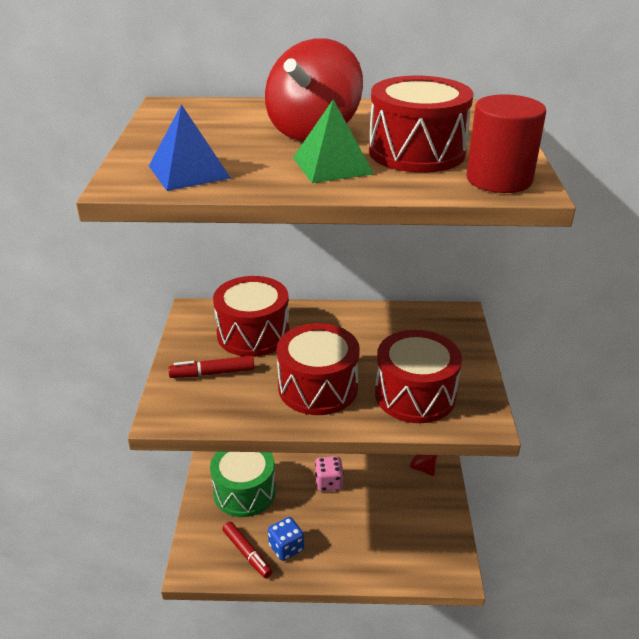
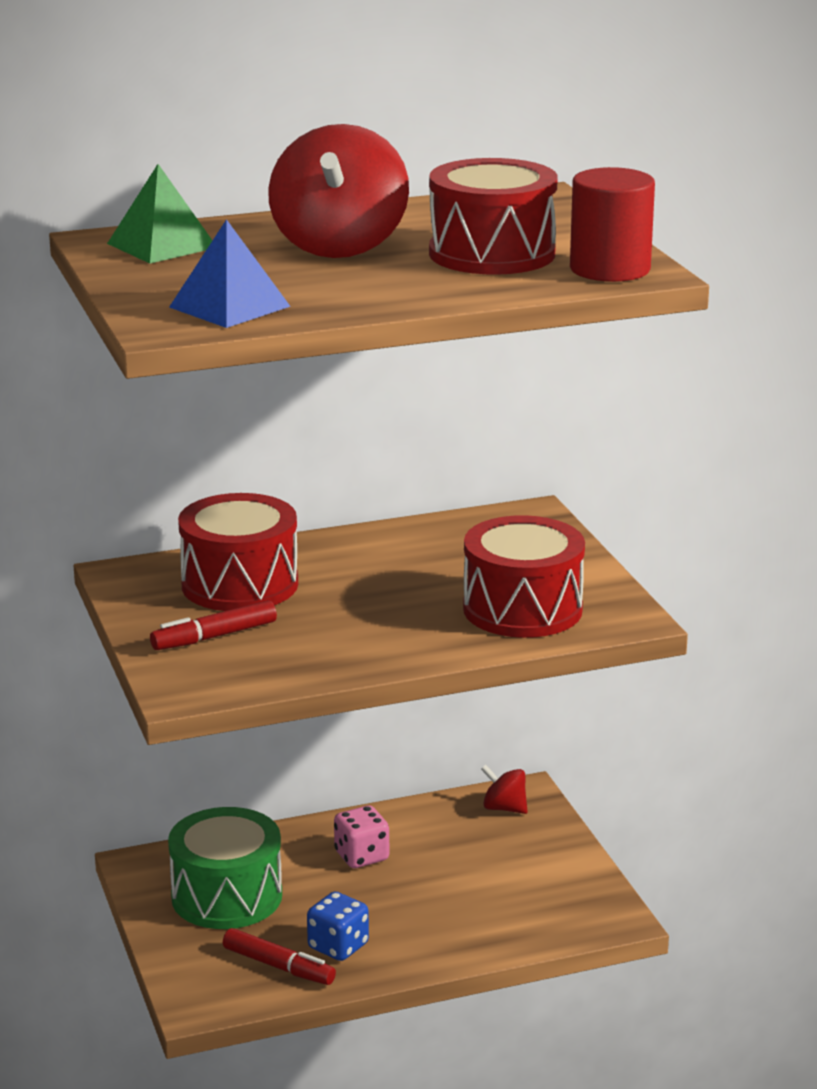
camera: 20 degrees left, 10 degrees down
red drum [277,323,360,415] -> none
green pyramid [293,99,374,183] -> green pyramid moved to [107,164,213,263]

